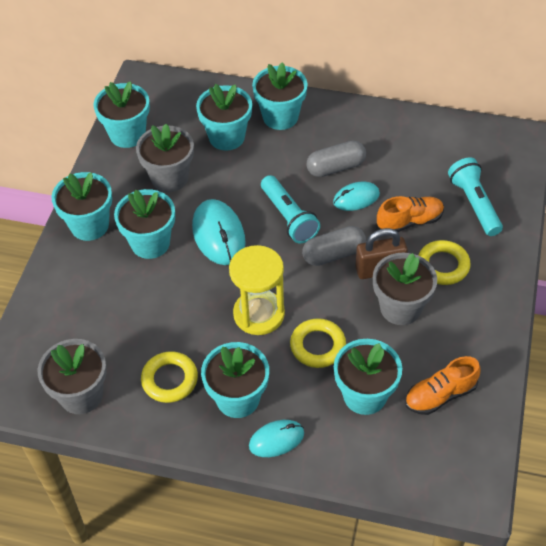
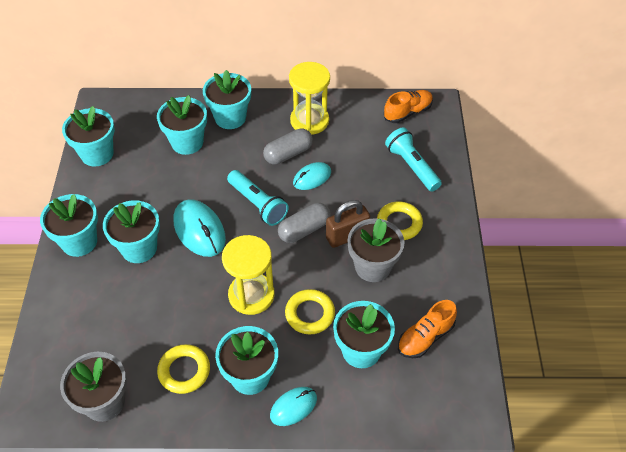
camera: 15 degrees left, 0 degrees up
grey flower pot [136,124,194,192] -> none
orange shoe [377,196,444,232] -> orange shoe moved to [384,90,433,123]
none -> yellow hourglass [289,62,330,135]

